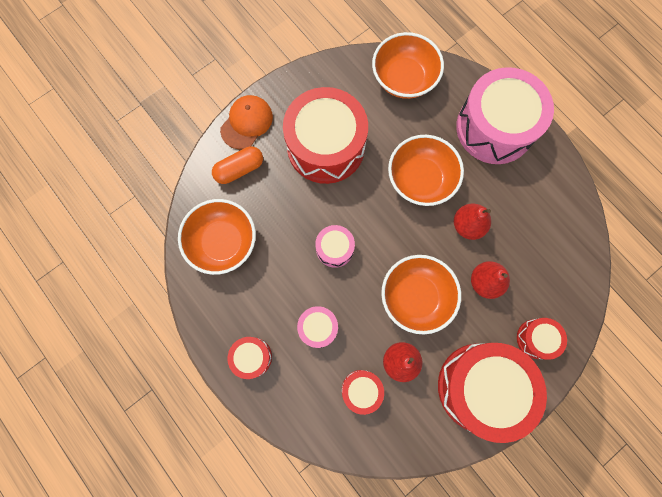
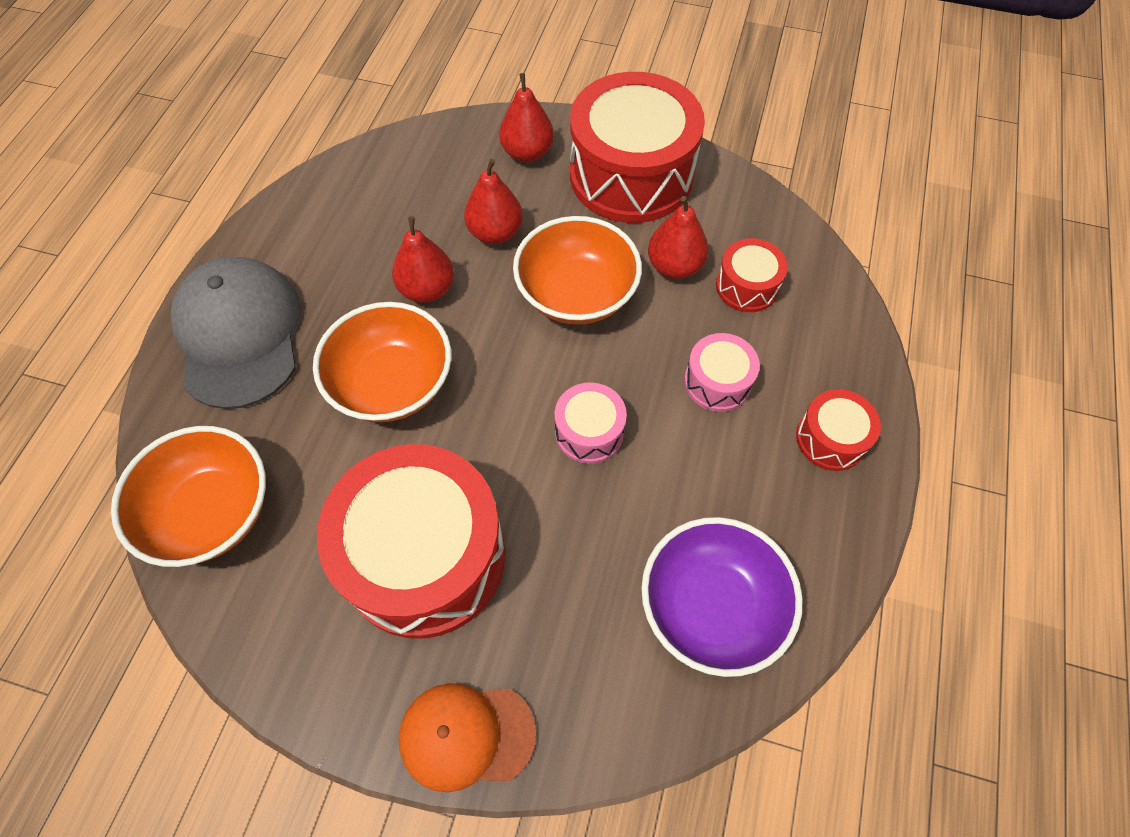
camera: 125 degrees left, 15 degrees down
orange bowl [178,199,256,275] -> purple bowl [641,517,802,677]
orange capsule [212,146,263,184] -> none
pink drum [456,67,554,164] -> grey cap [171,257,301,409]
red drum [517,318,567,360] -> red pear [499,73,554,162]

